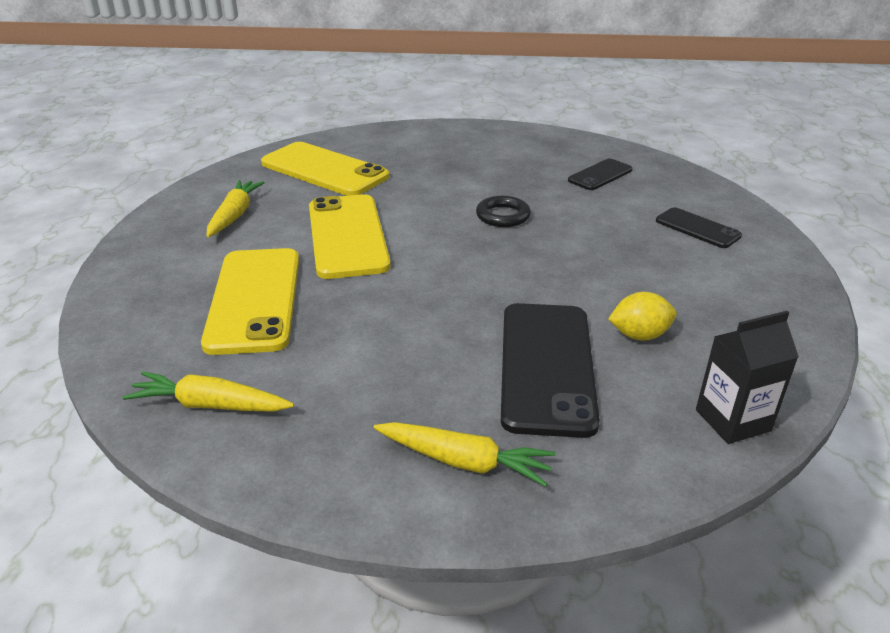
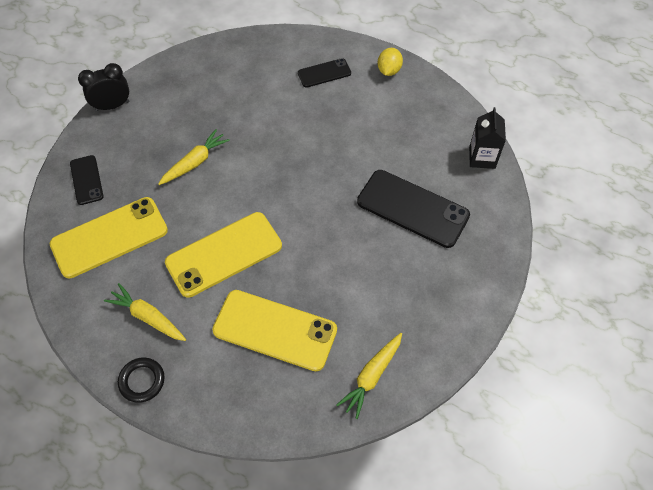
camera: 65 degrees left, 25 degrees up
yellow phone [309,194,391,279] -> yellow phone turned 45 degrees counterclockwise [165,212,282,298]
yellow carrot [373,422,556,487] -> yellow carrot moved to [158,129,230,185]
black ring [476,196,531,227] -> black ring moved to [118,357,165,403]
black phone [568,159,633,190] -> black phone moved to [70,155,104,205]
yellow lemon [608,292,677,340] -> yellow lemon moved to [378,48,403,76]
none -> black clock [78,63,129,111]

